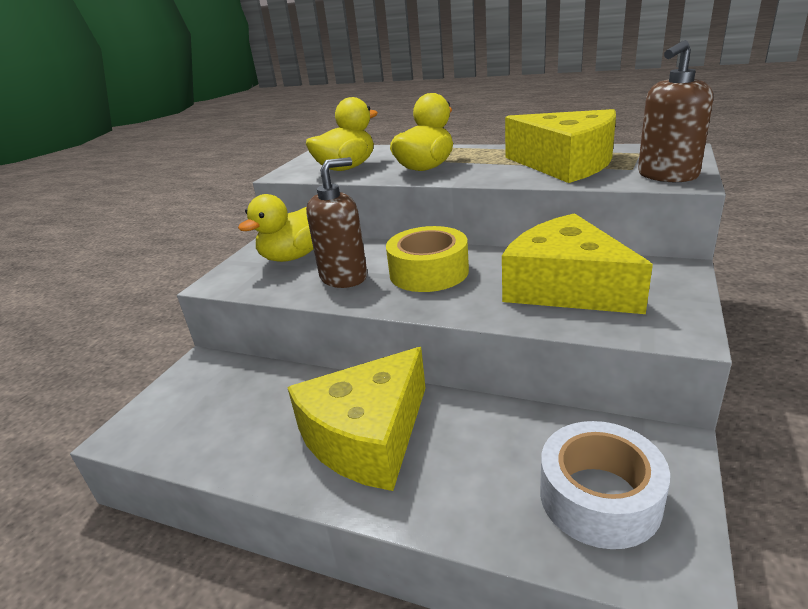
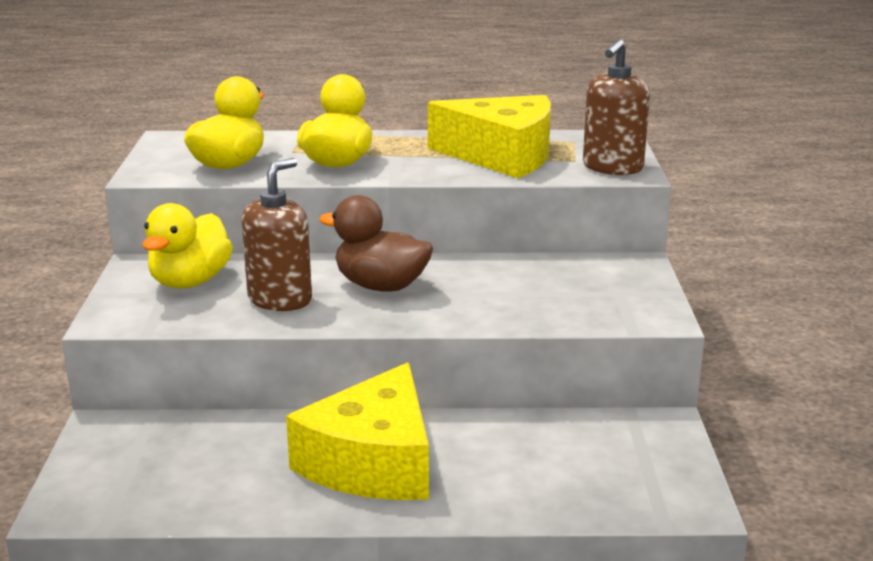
camera: 25 degrees left, 5 degrees down
yellow tape [386,226,469,292] -> brown duck [319,195,433,292]
yellow cheese [502,213,653,314] -> none
white tape [540,421,670,549] -> none

